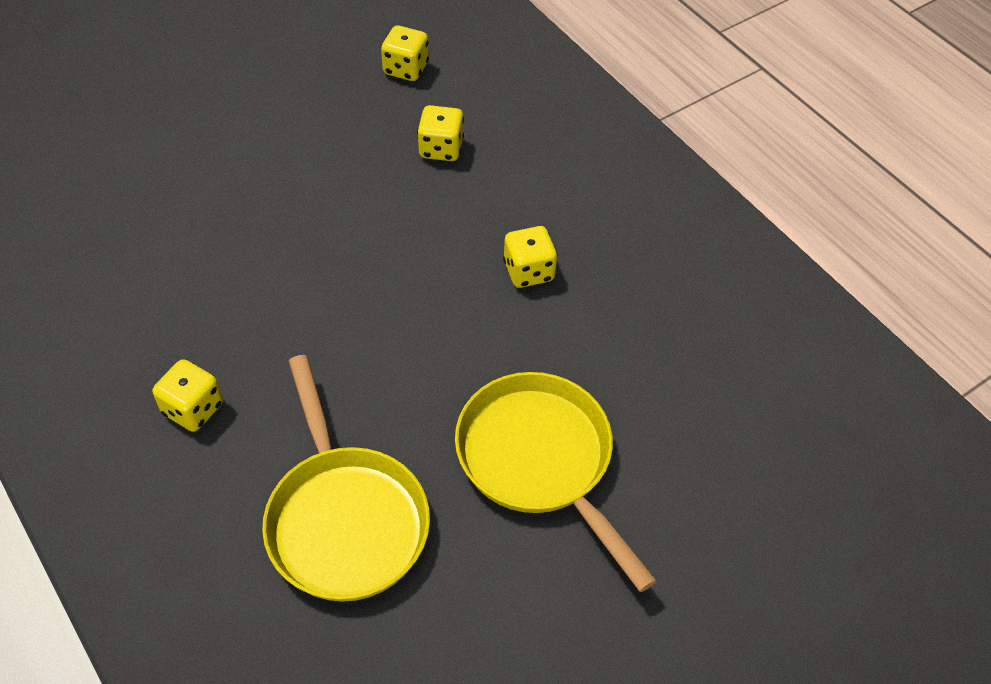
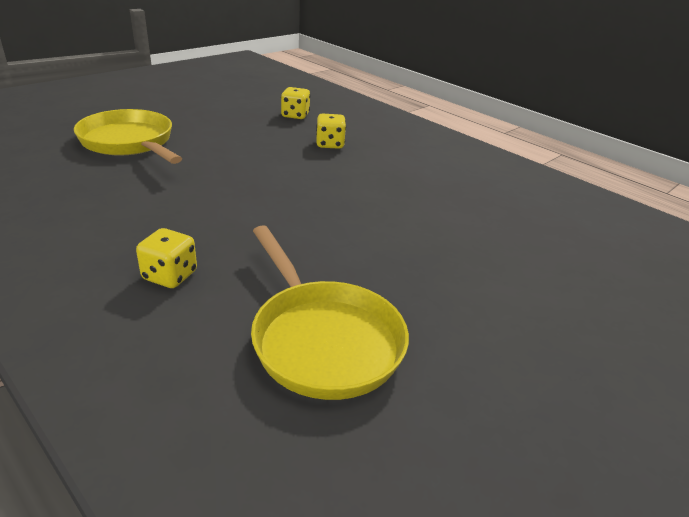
camera: 10 degrees left, 20 degrees down
yellow pan [455,372,657,592] -> yellow pan moved to [74,109,182,164]
yellow dice [503,226,557,288] -> none

